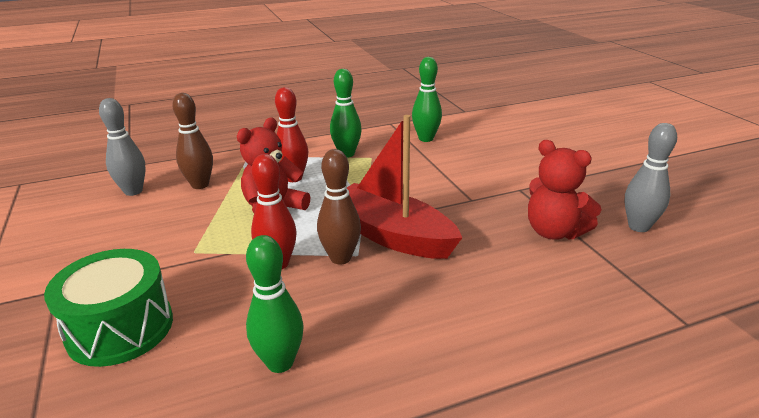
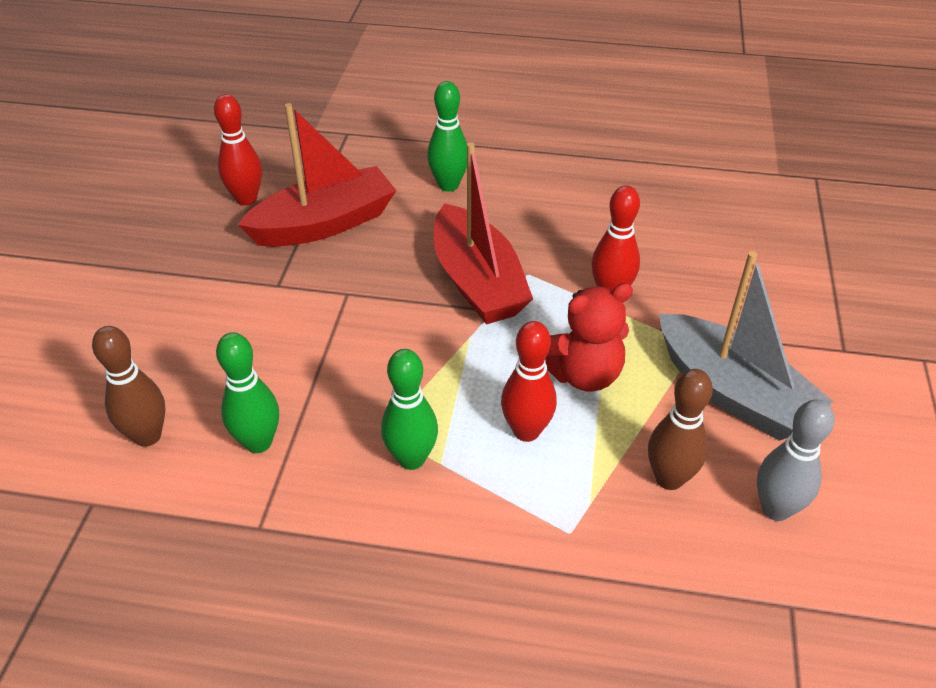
camera: 150 degrees left, 15 degrees up
green drum [44,249,173,367] -> none
green bowling pin [246,235,304,373] -> green bowling pin moved to [427,81,467,192]
brown bowling pin [317,149,361,265] -> brown bowling pin moved to [92,326,165,447]
red teddy bear [528,140,601,240] -> red boat [238,103,396,247]
grey bowling pin [624,123,677,232] -> red bowling pin [214,94,262,206]
none -> grey boat [659,251,834,441]

